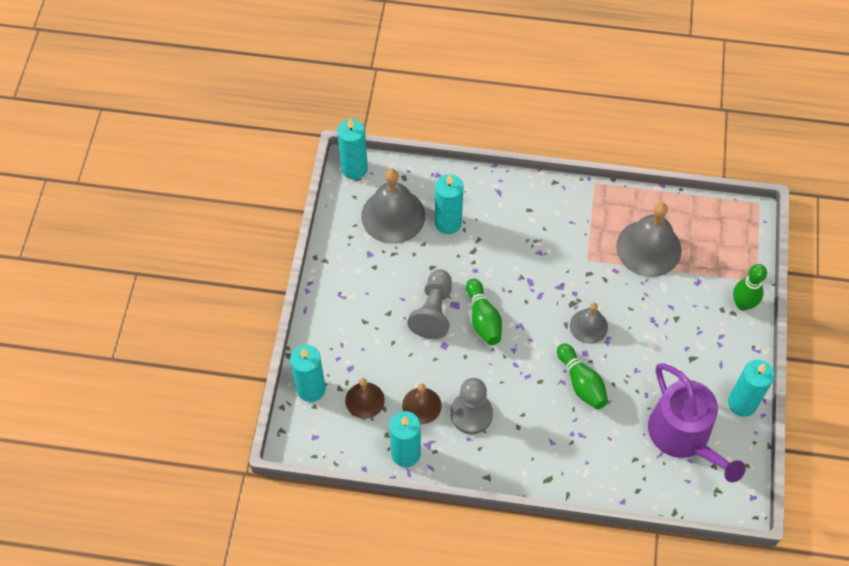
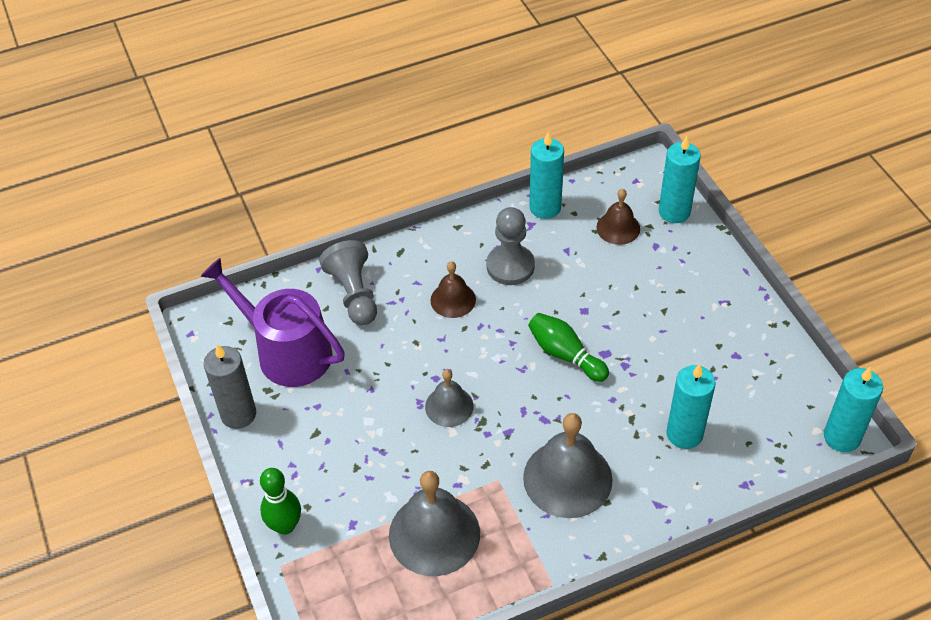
camera: 150 degrees right, 10 degrees down
grey bell [361,169,425,244] -> grey bell moved to [523,413,613,518]
brown bell [402,384,442,424] -> brown bell moved to [431,261,476,318]
grey pawn [407,269,452,339] -> grey pawn moved to [319,240,377,325]
green bowling pin [557,343,608,409] -> none
turquoise candle [728,360,774,417] -> grey candle [204,344,256,429]

